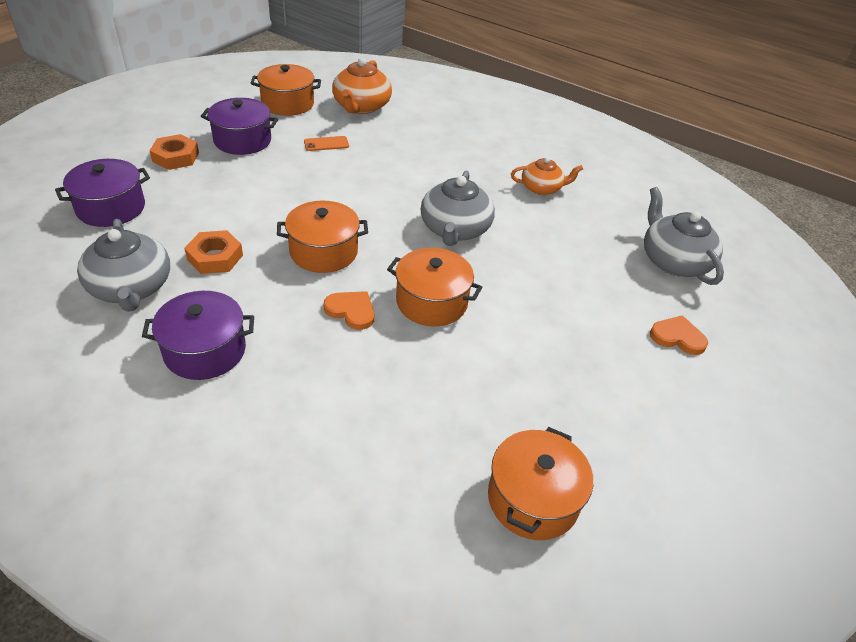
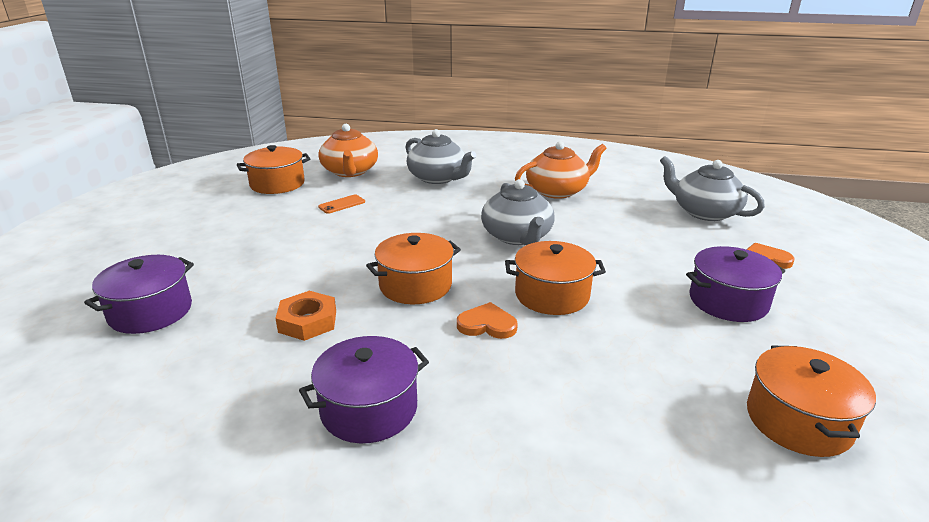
camera: 20 degrees left, 15 degrees down
grey teapot [77,219,170,312] -> grey teapot moved to [405,129,476,184]
orange nut [149,134,199,170] -> none
purple pot [201,98,278,155] -> purple pot moved to [686,246,785,322]
orange teapot [511,157,583,195] -> orange teapot [515,141,607,199], size x1.57

